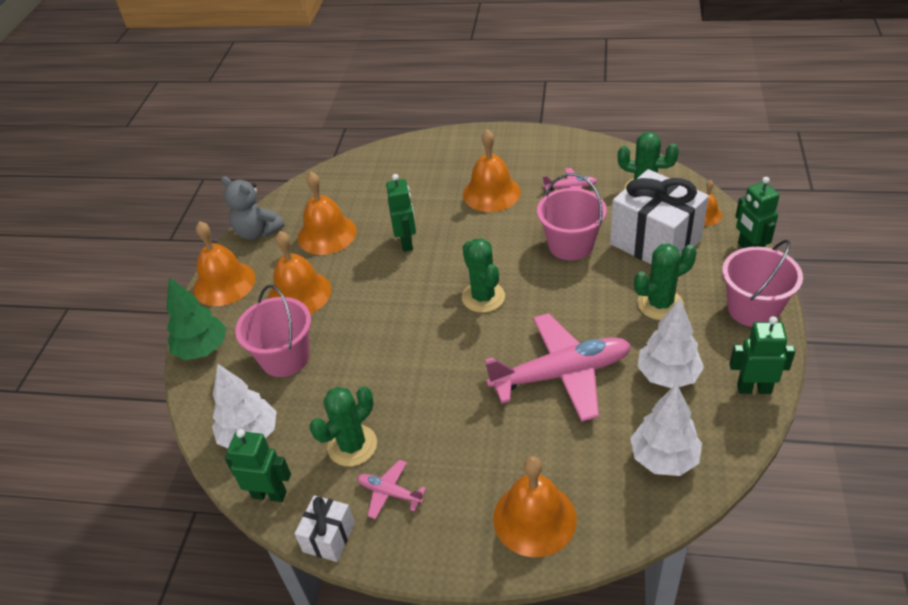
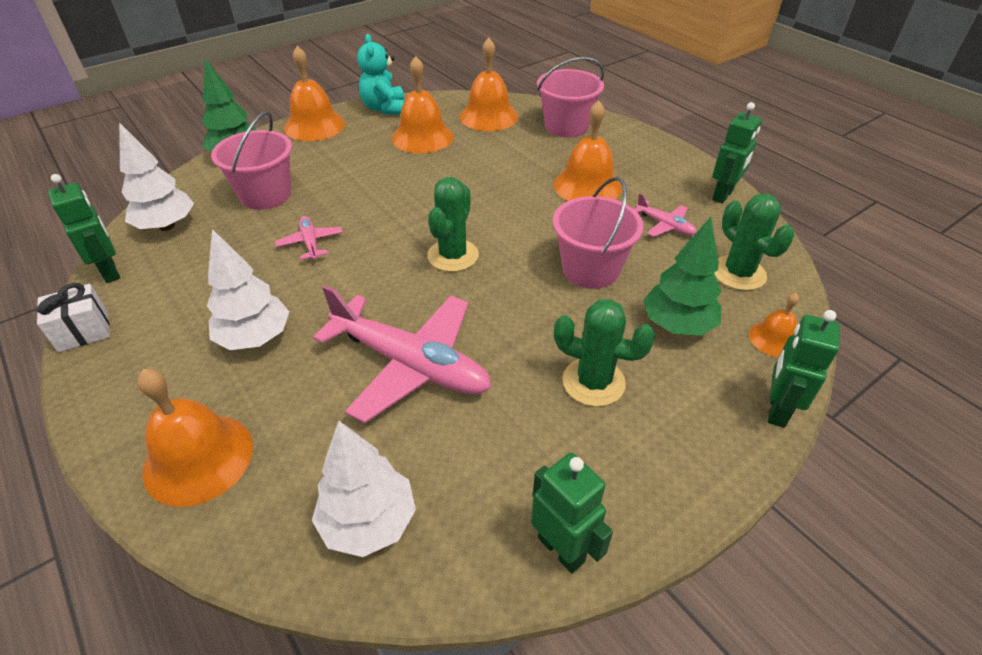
camera: 40 degrees right, 0 degrees up
grey teddy bear [221,176,284,240] -> turquoise teddy bear [357,34,405,115]
orange bell [268,231,331,314] -> orange bell moved to [460,37,518,131]
green cactus [309,386,377,466] -> none
pink plane [357,460,426,519] -> pink plane moved to [275,216,343,260]
green robot [386,174,416,252] -> green robot moved to [712,102,762,204]
white gift [610,169,709,264] -> green tree [643,217,722,336]
white tree [637,299,704,388] -> white tree moved to [207,229,289,350]
pink bucket [722,240,803,327] -> pink bucket moved to [537,57,604,137]

